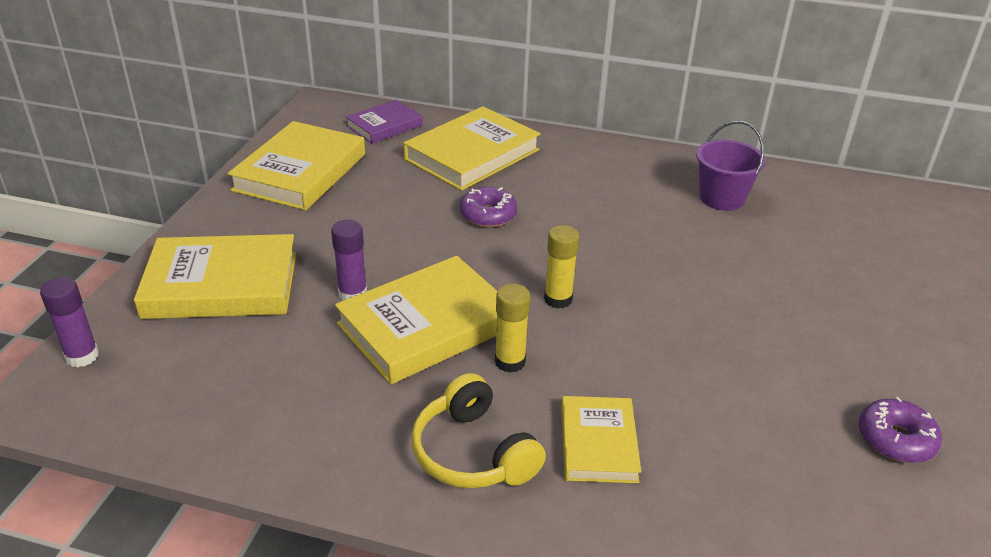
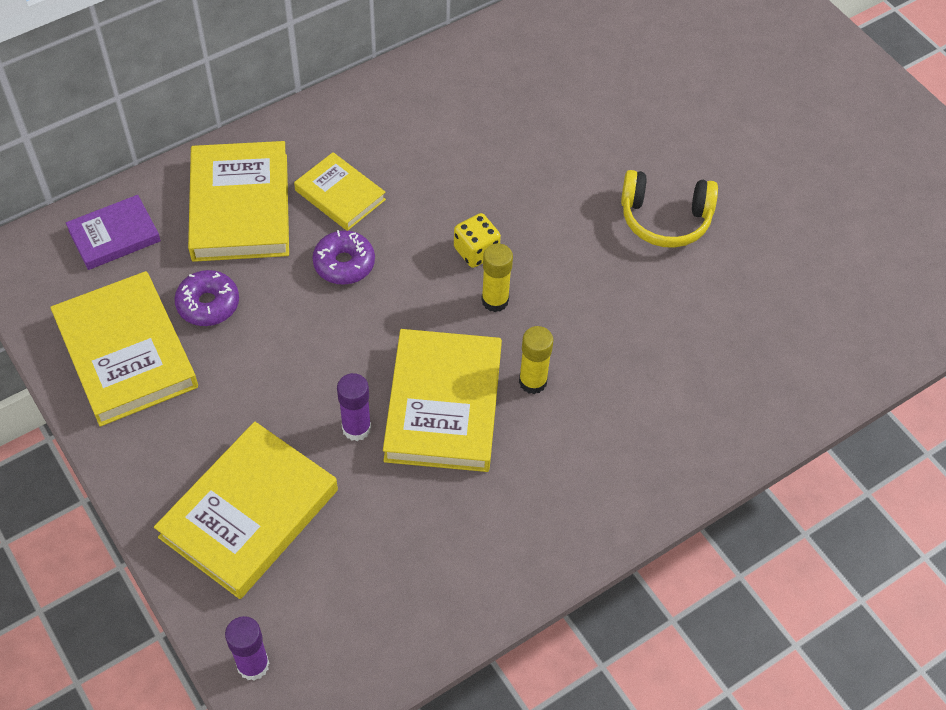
camera: 50 degrees left, 20 degrees up
purple book [346,100,423,144] -> purple book turned 60 degrees clockwise [66,195,161,270]
yellow headphones [411,373,546,489] -> yellow headphones moved to [621,170,718,248]
yellow book [561,396,641,483] -> yellow book moved to [294,152,386,231]
purple bucket [696,121,766,211] -> none
purple donut [859,397,942,463] -> purple donut moved to [174,270,239,326]
none -> yellow dice [454,213,501,268]

